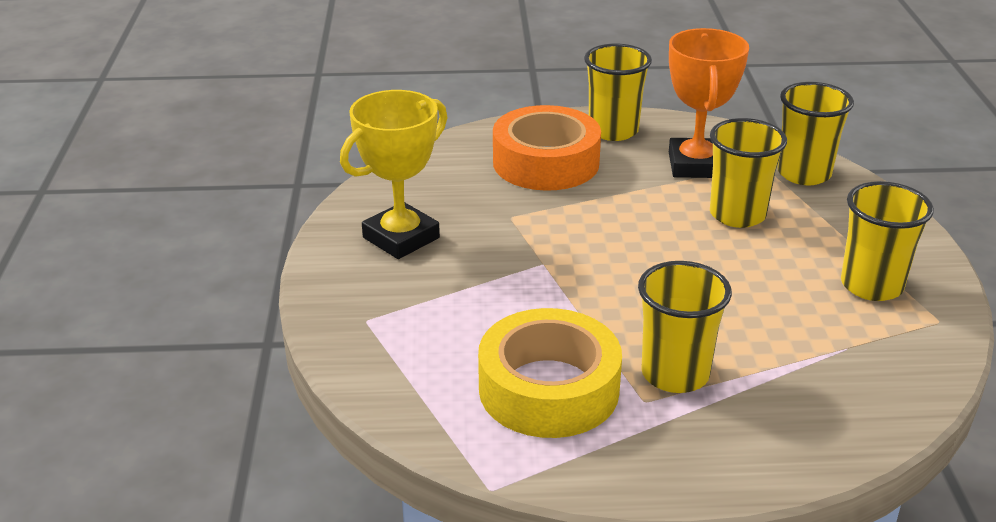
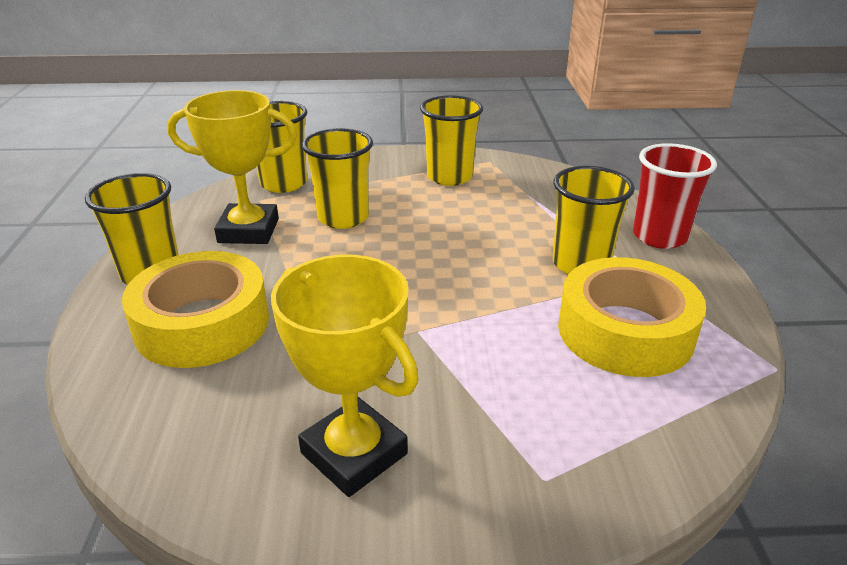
camera: 90 degrees left, 0 degrees up
orange tape [493,105,601,191] -> yellow tape [122,251,269,368]
orange trophy [669,28,749,178] -> yellow trophy [167,90,297,244]
none -> red cup [633,143,717,249]

